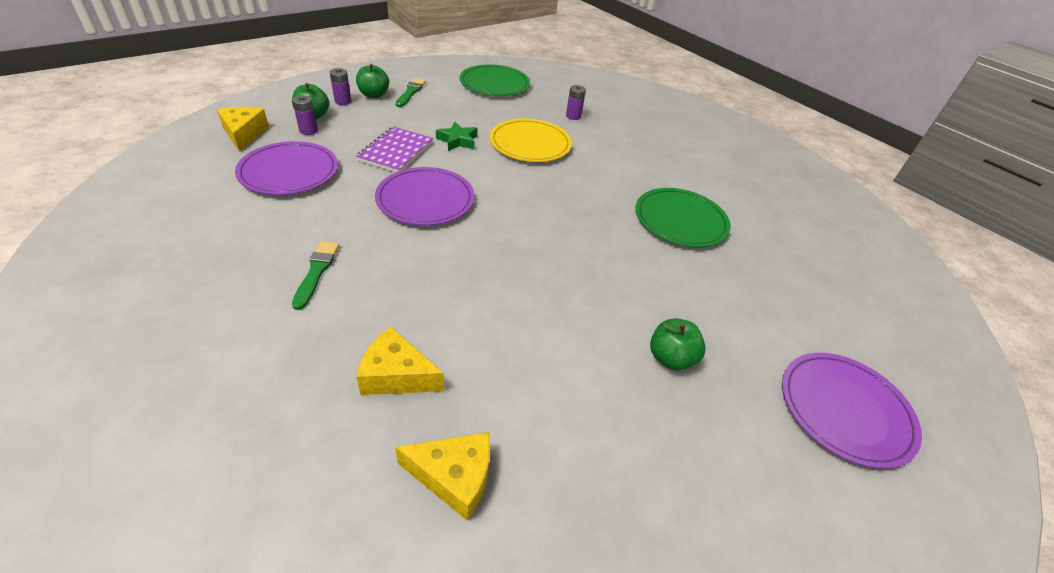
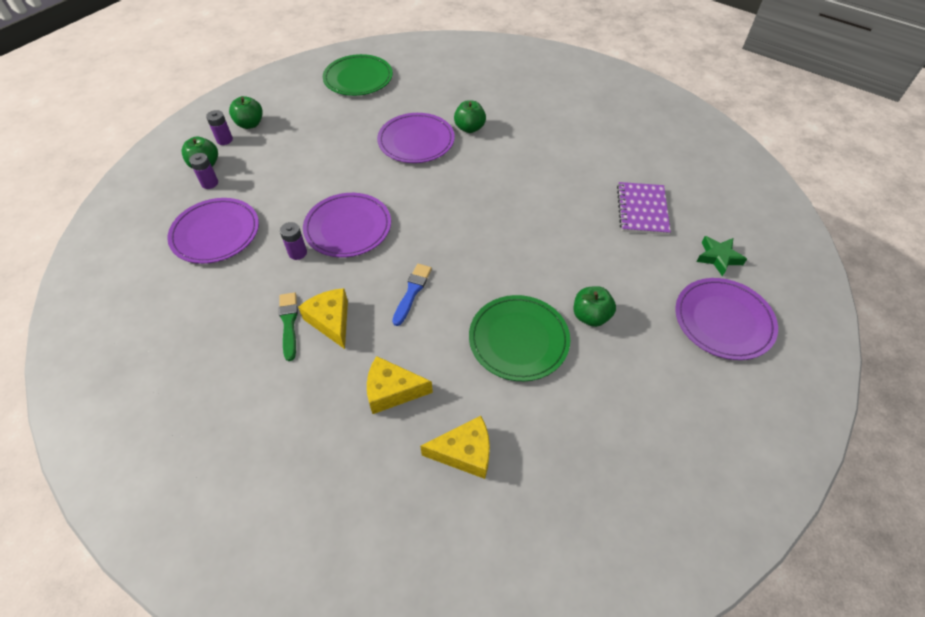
camera: 10 degrees left, 10 degrees up
yellow cheese [217,107,269,152] -> yellow cheese moved to [298,288,348,349]
purple notebook [356,126,433,172] -> purple notebook moved to [617,182,671,235]
green brush [396,78,426,107] -> none
green star [436,122,478,151] -> green star moved to [697,236,747,277]
yellow plate [490,119,572,162] -> purple plate [377,113,455,163]
purple battery [566,85,586,120] -> purple battery moved to [280,222,307,260]
green plate [635,188,731,247] -> green plate moved to [469,295,570,381]
none -> blue brush [392,264,432,326]
none -> green apple [454,101,486,133]

